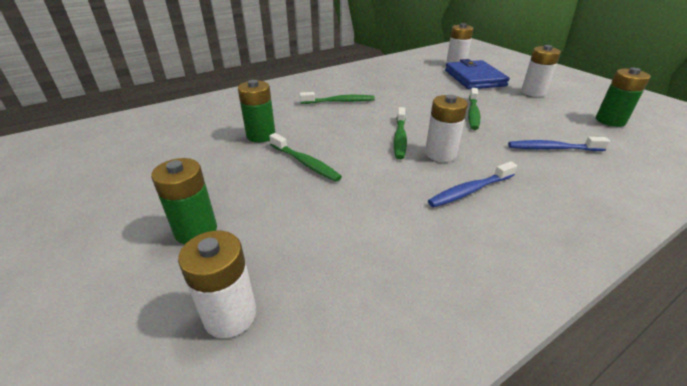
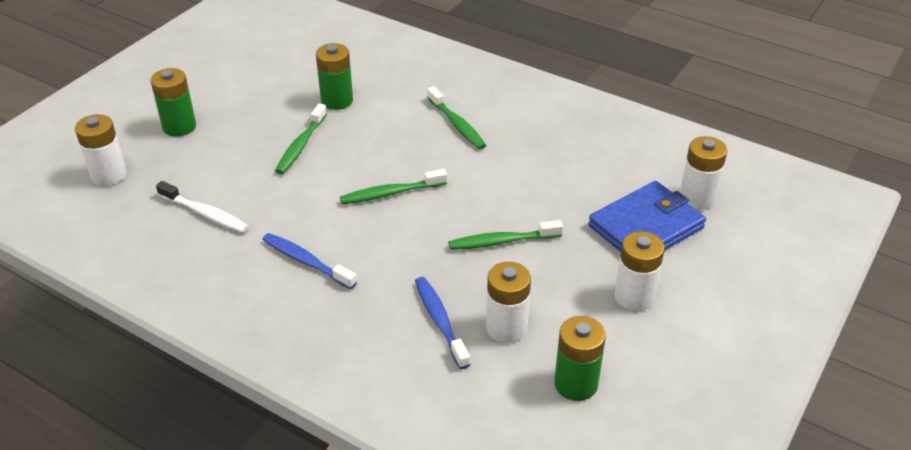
camera: 65 degrees right, 5 degrees up
white battery [425,95,468,162] -> white battery moved to [486,262,531,343]
none -> white toothbrush [156,181,249,233]

